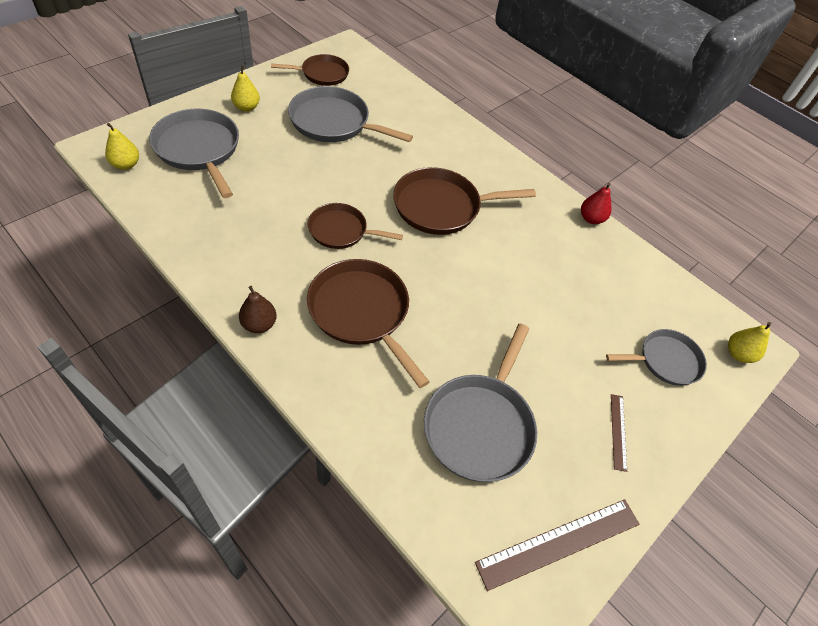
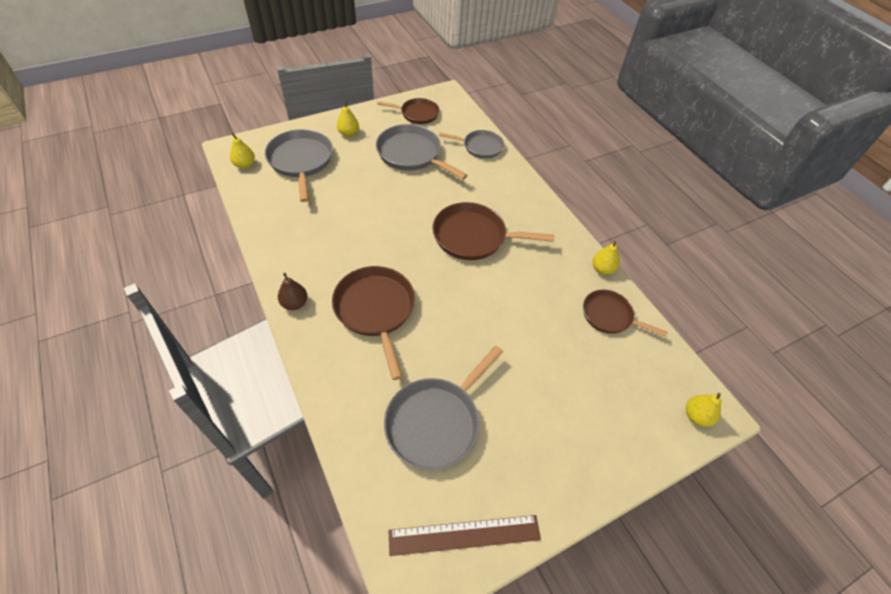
camera: 20 degrees right, 0 degrees up
brown pan [308,203,403,249] -> brown pan moved to [583,290,668,337]
red pear [581,183,611,224] -> yellow pear [592,241,620,275]
grey pan [606,329,707,386] -> grey pan moved to [439,130,504,159]
brown ruler [611,394,627,472] -> none

